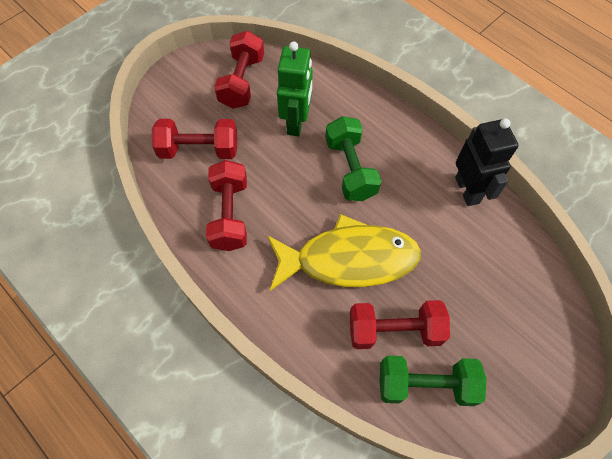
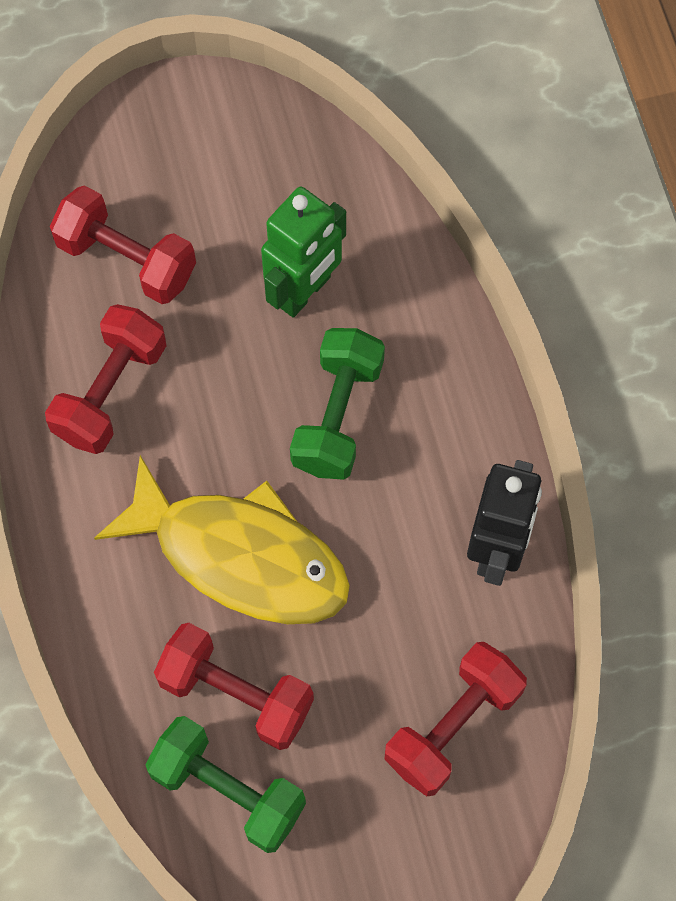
camera: 30 degrees right, 5 degrees up
red dumbbell [214,31,264,109] -> red dumbbell moved to [384,642,527,796]

